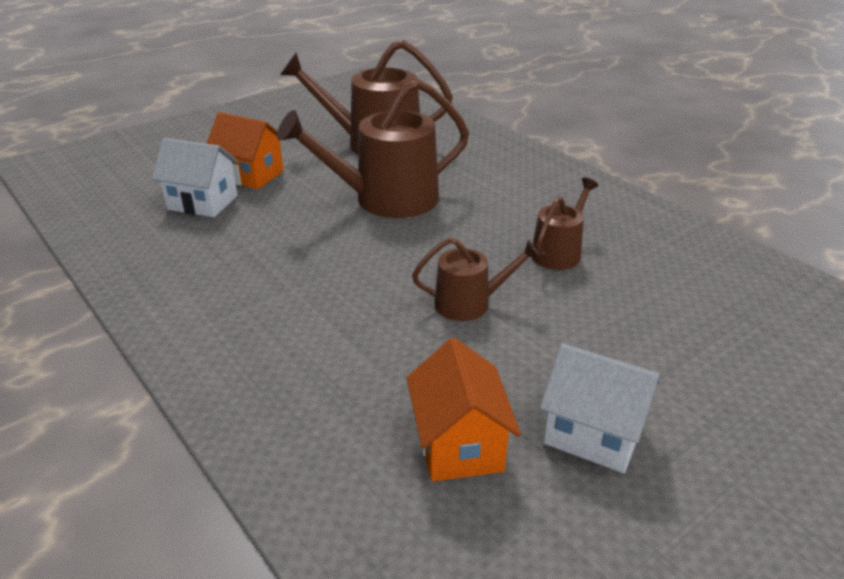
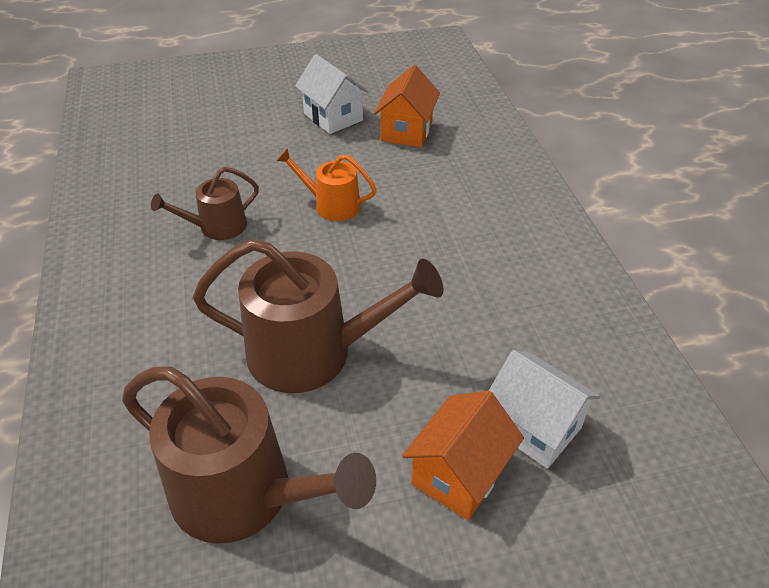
camera: 155 degrees left, 10 degrees up
orange house [206,112,284,189] -> orange house turned 75 degrees clockwise [402,390,524,520]
brown watering can [412,238,541,321] -> orange watering can [276,148,376,221]

